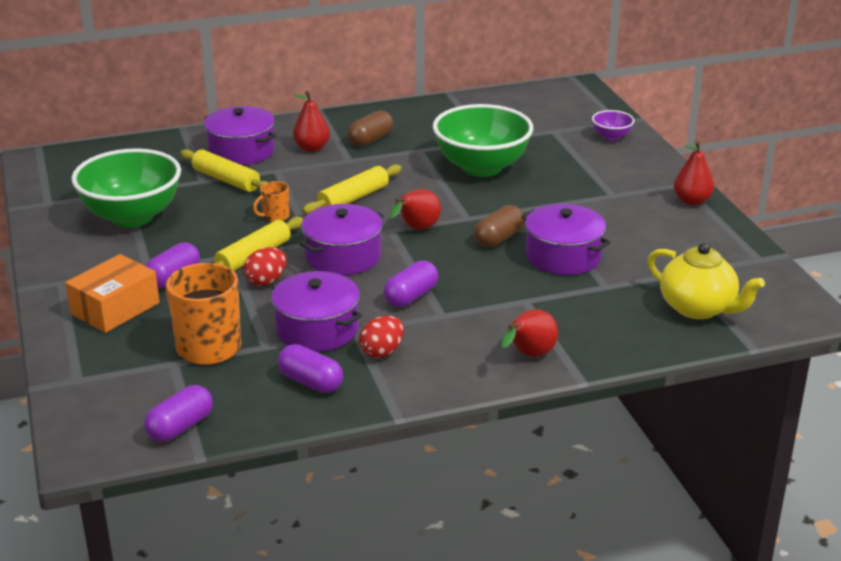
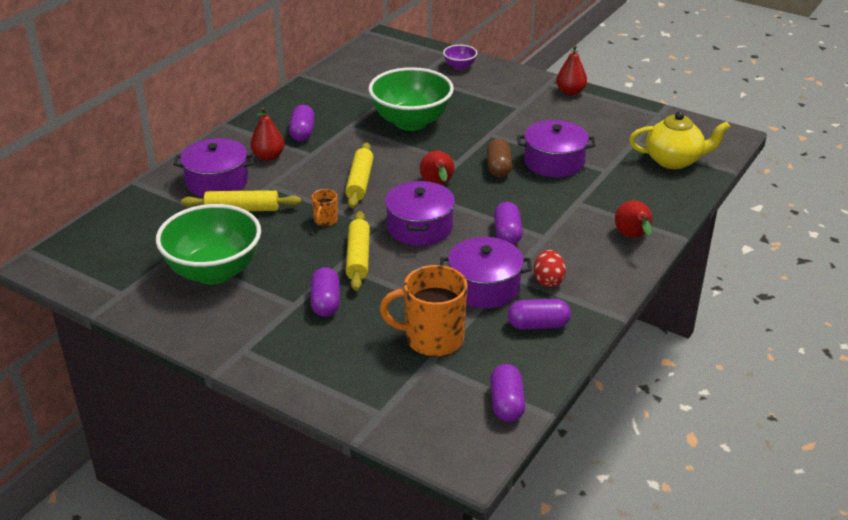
camera: 40 degrees left, 5 degrees up
orange box [65,254,159,333] -> none
red egg [244,247,287,286] -> none
brown capsule [348,110,393,146] -> purple capsule [289,105,315,141]

